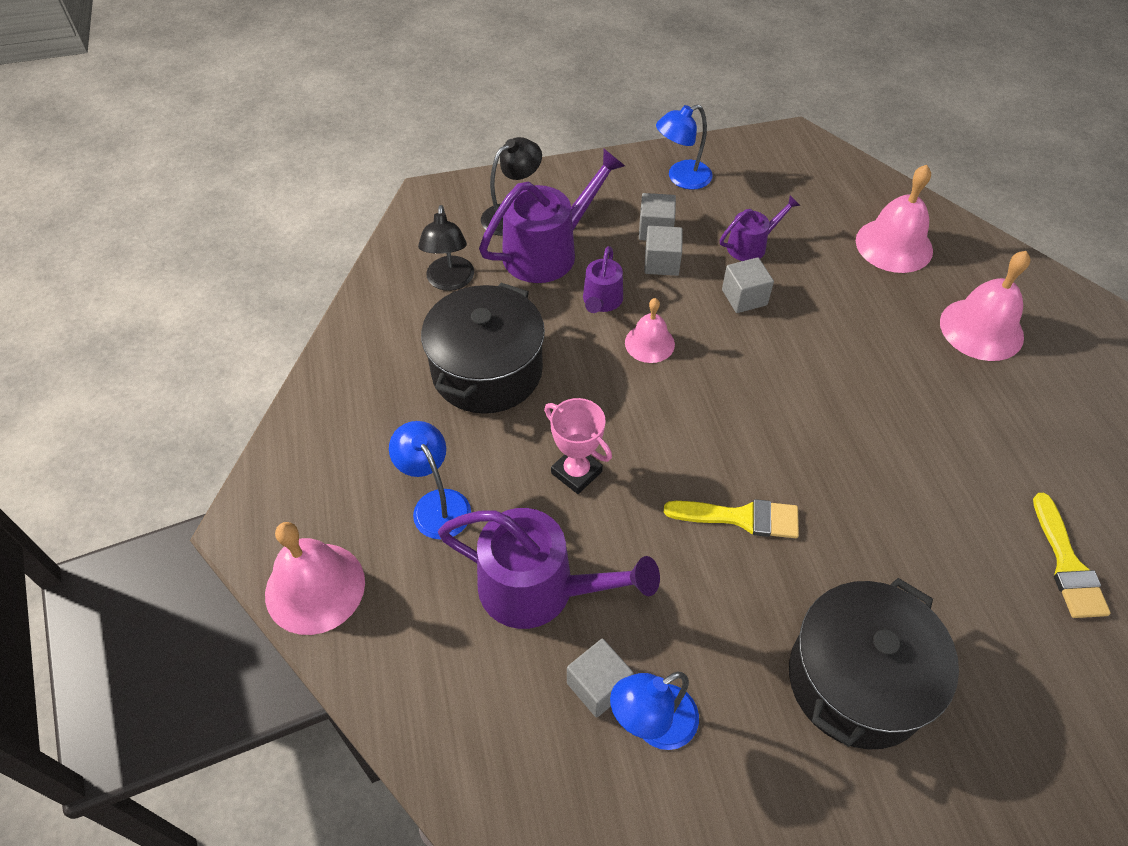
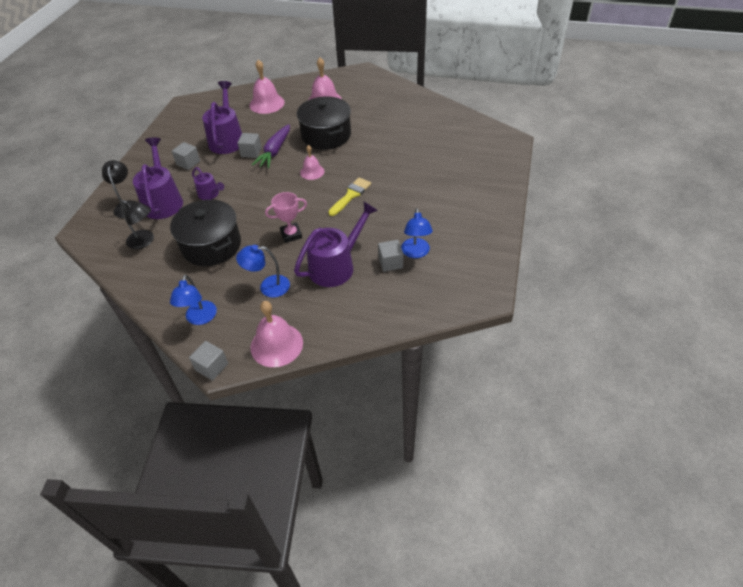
camera: 60 degrees left, 5 degrees down
pink bell [625,298,675,363] -> pink bell moved to [300,145,324,180]
grey cube [644,226,683,276] -> grey cube moved to [189,341,228,381]
blue lamp [656,104,713,190] -> blue lamp moved to [170,275,217,325]
purple watering can [720,195,800,261] -> purple watering can [202,81,242,154], size x1.86
black pot [789,578,959,750] -> black pot moved to [297,96,351,150]
yellow brush [1033,493,1111,618] -> none
none -> purple carrot [252,124,290,168]

